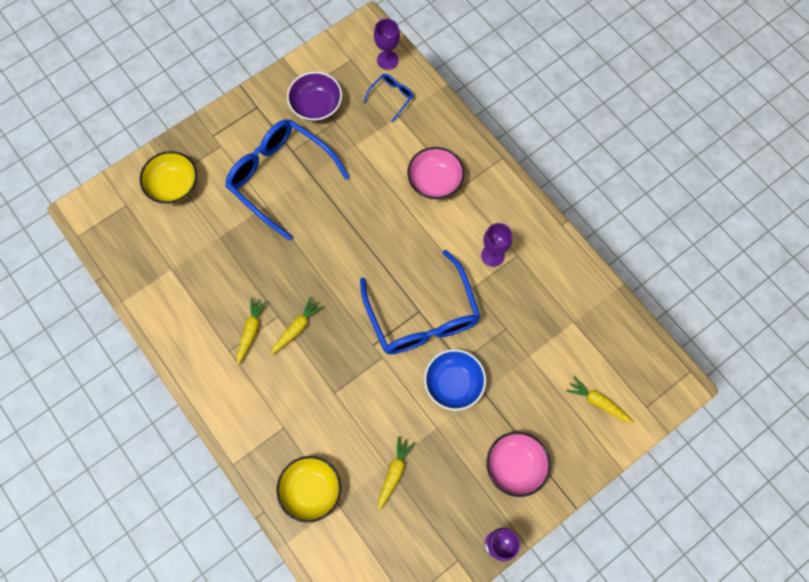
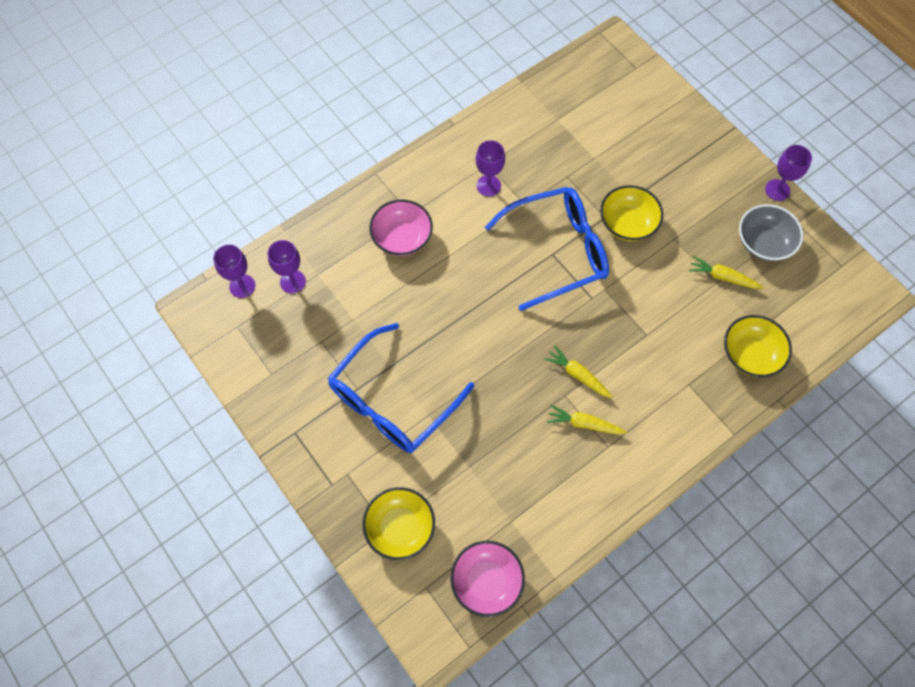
camera: 90 degrees left, 5 degrees down
purple bowl [287,71,342,122] -> none
blue glasses [363,74,414,123] -> purple goblet [267,240,306,294]
blue bowl [424,349,486,411] -> yellow bowl [600,185,663,241]
pink bowl [486,432,551,497] -> pink bowl moved to [451,541,525,617]
yellow carrot [566,377,633,423] -> none
none -> grey bowl [739,204,803,261]

